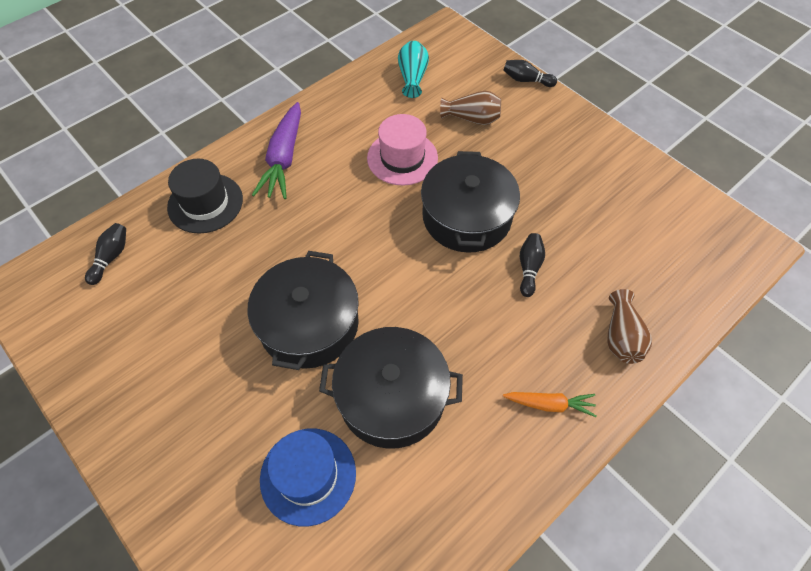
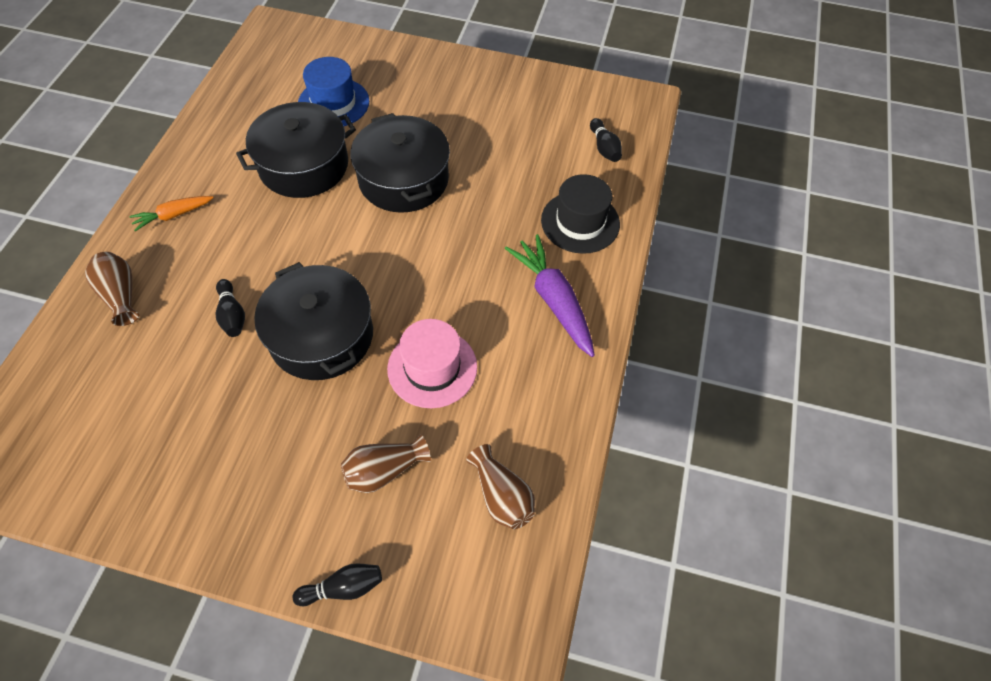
camera: 145 degrees right, 0 degrees up
turquoise vase [398,41,429,98] -> brown vase [466,444,535,529]

